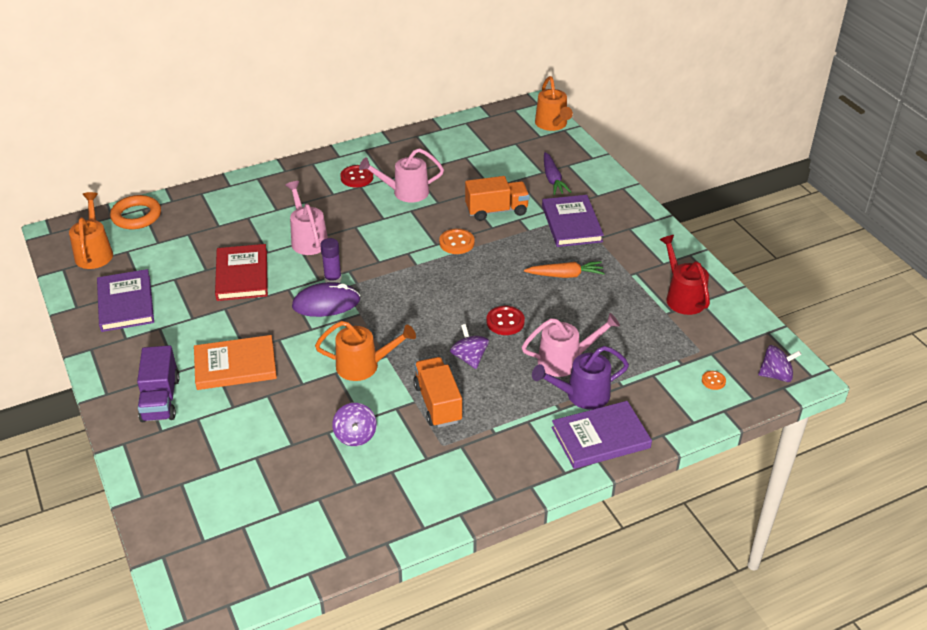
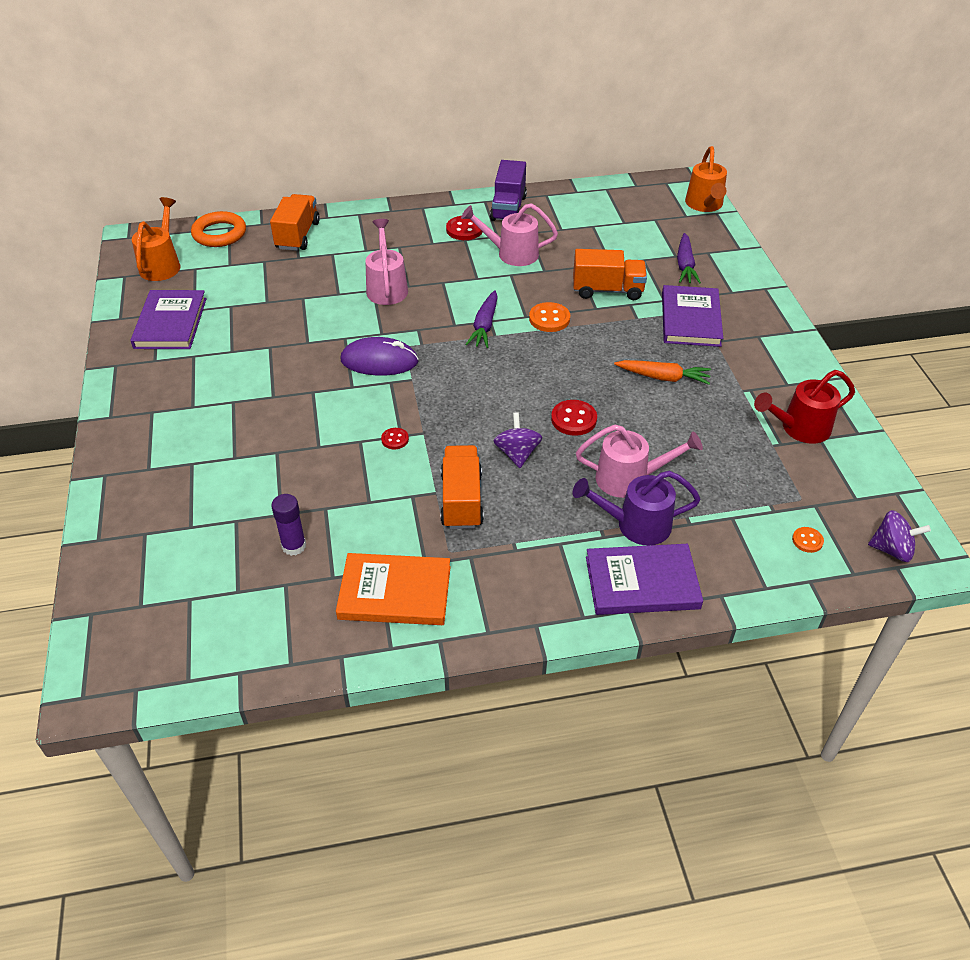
camera: 15 degrees right, 5 degrees up
purple truck [137,345,180,422] -> purple truck moved to [490,160,527,221]
orange book [194,335,277,390] -> orange book moved to [336,553,451,625]
red book [215,244,268,301] -> none
orange watering can [315,321,416,381] -> red button [381,428,409,449]
purple glue stick [320,238,342,283] -> purple glue stick moved to [271,494,306,556]
purple spinning top [332,403,377,446] -> none
red watering can [659,235,710,315] -> red watering can turned 105 degrees counterclockwise [754,370,855,444]
none -> orange truck [270,194,320,251]
none -> purple carrot [465,290,498,348]

